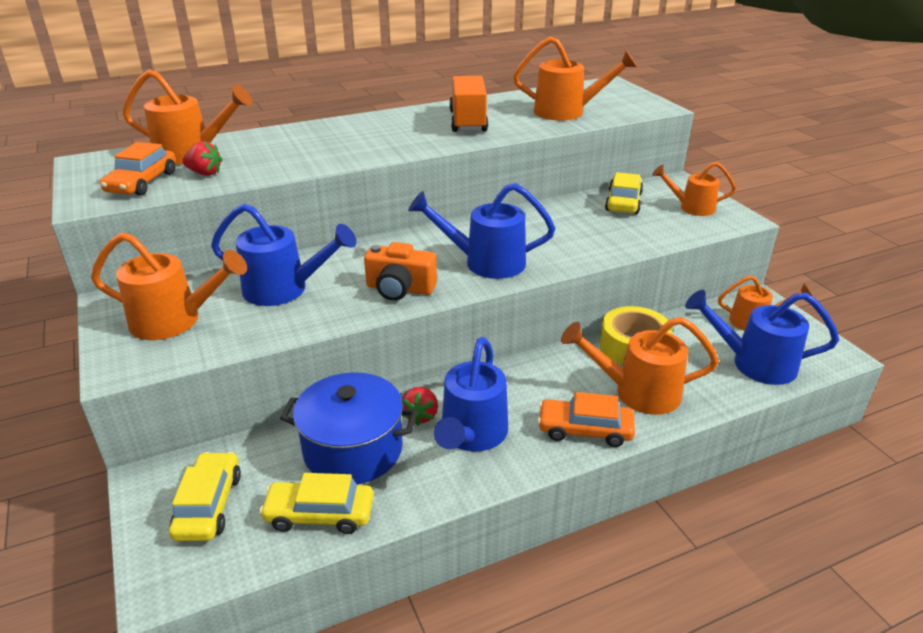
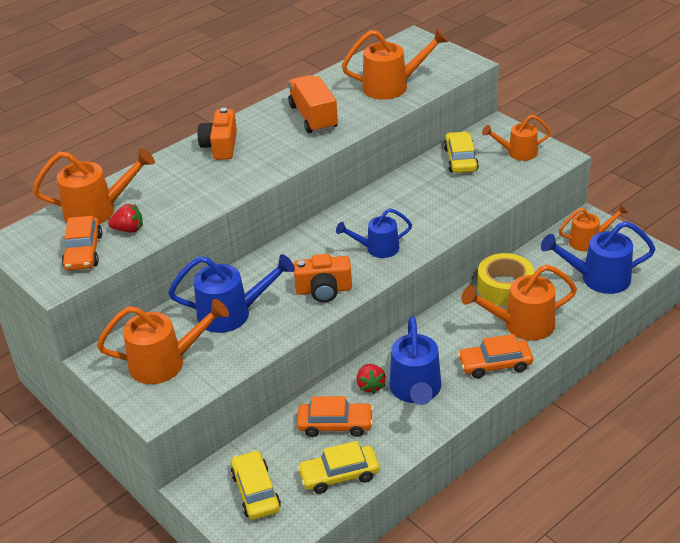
camera: 15 degrees left, 5 degrees up
blue pot [280,372,417,484] -> orange car [297,396,373,437]
blue watering can [408,183,555,279] -> blue watering can [336,208,412,258], size x0.65
none -> orange camera [197,108,237,160]

